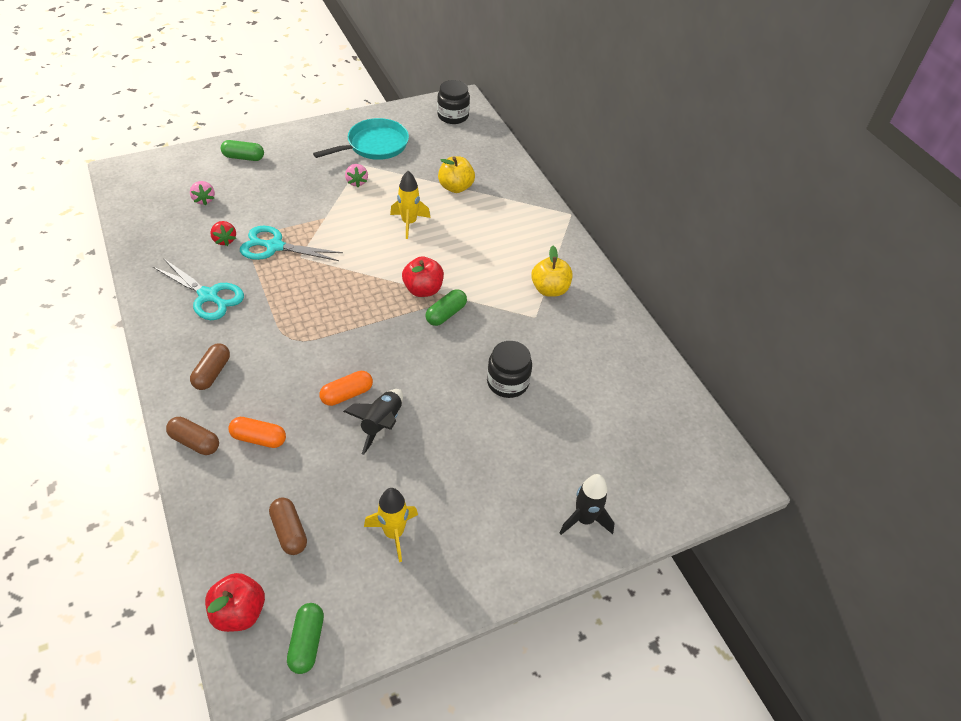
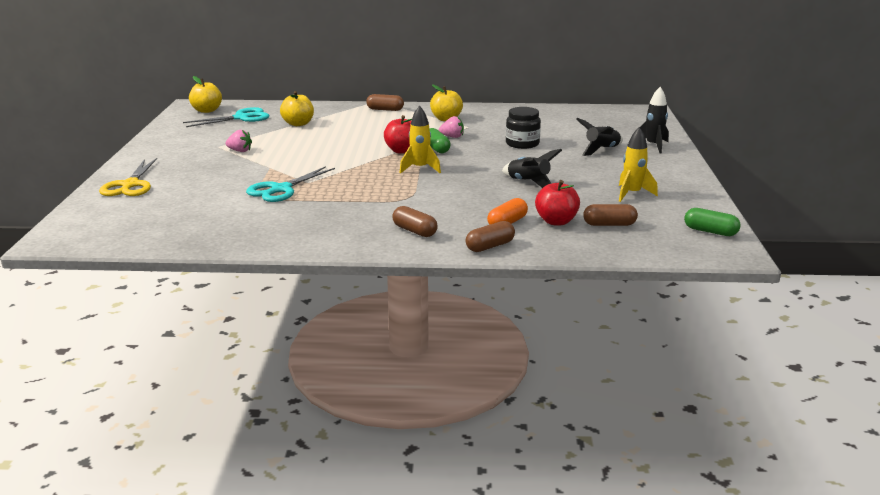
camera: 60 degrees left, 25 degrees down
turquoise scissors [153,258,244,320] -> turquoise scissors moved to [183,107,269,127]
pink strawberry [190,181,215,205] -> pink strawberry moved to [439,116,464,138]
red apple [205,573,265,632] -> red apple moved to [535,180,580,226]
red strawberry [210,221,236,246] -> none
green capsule [221,140,264,161] -> yellow scissors [99,158,157,196]
turquoise pan [313,118,409,160] -> none
orange capsule [319,371,373,406] -> none
yellow rocket [390,171,431,239] -> yellow rocket moved to [400,105,441,174]
black jar [437,80,470,124] -> yellow apple [189,76,222,113]
none -> brown capsule [366,94,404,111]
none -> black rocket [576,118,623,156]

